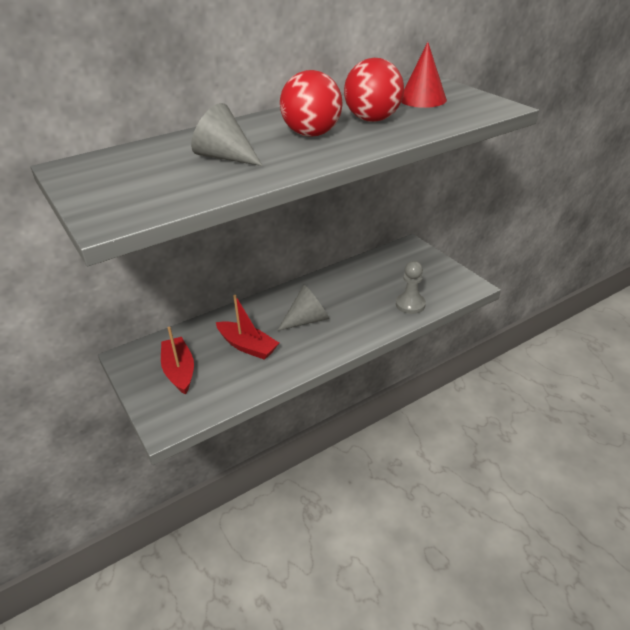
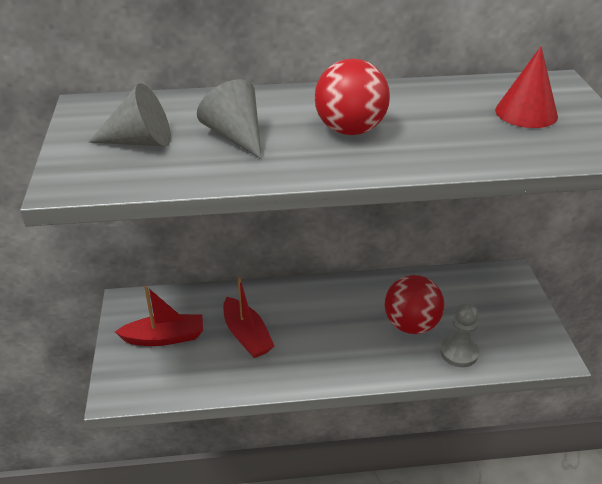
camera: 25 degrees right, 0 degrees up
red boat [161,327,194,395] -> red boat turned 75 degrees clockwise [115,286,203,346]
grey cone [277,285,329,331] -> grey cone moved to [89,83,171,147]
red ball [344,58,404,122] -> red ball moved to [385,275,444,334]

